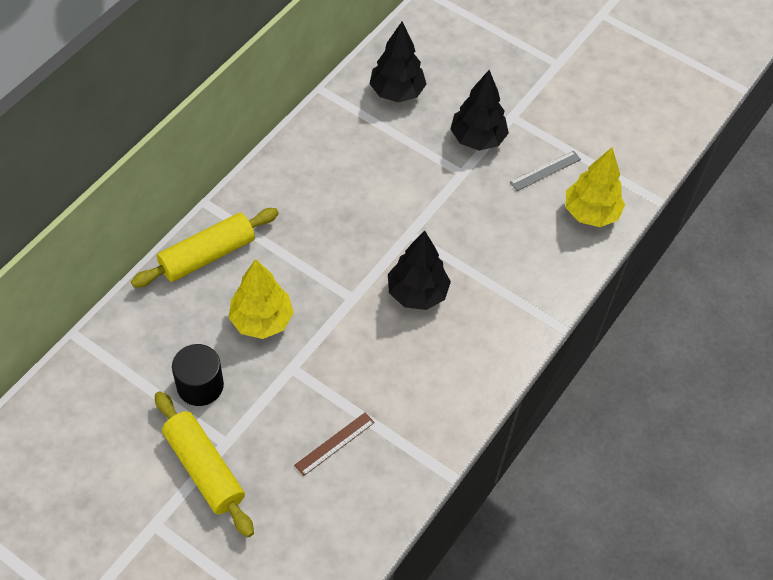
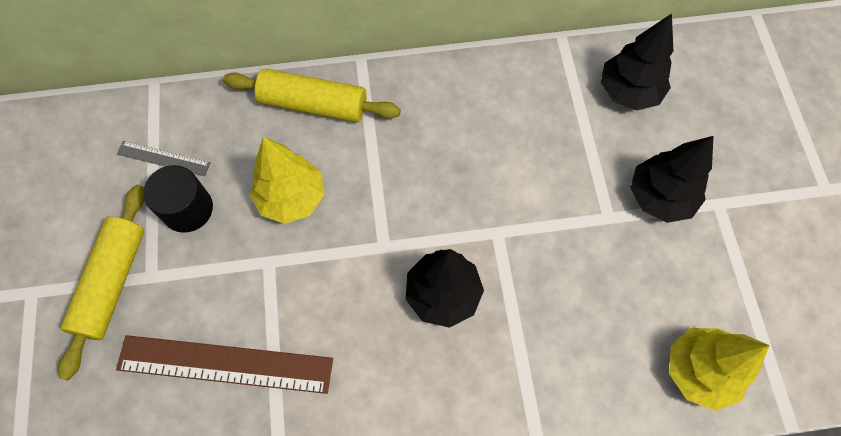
camera: 50 degrees right, 10 degrees up
brown ruler [294,412,375,476] -> brown ruler [116,335,333,394], size x2.00
grey ruler [510,151,581,191] -> grey ruler moved to [117,141,211,176]

